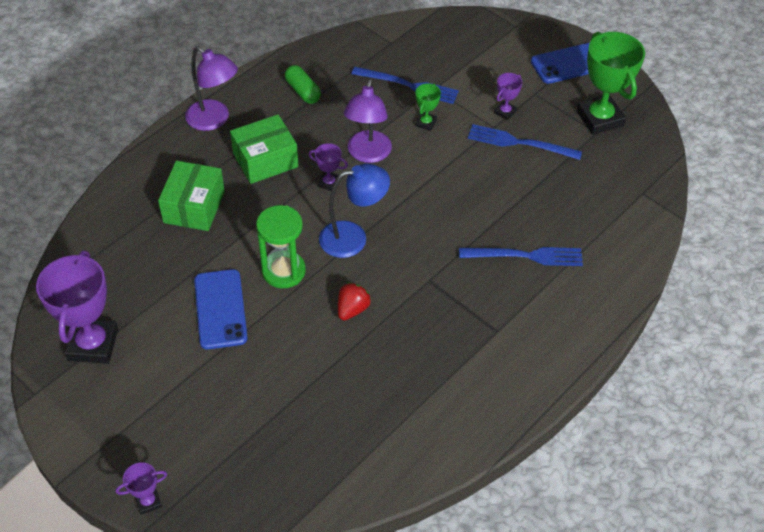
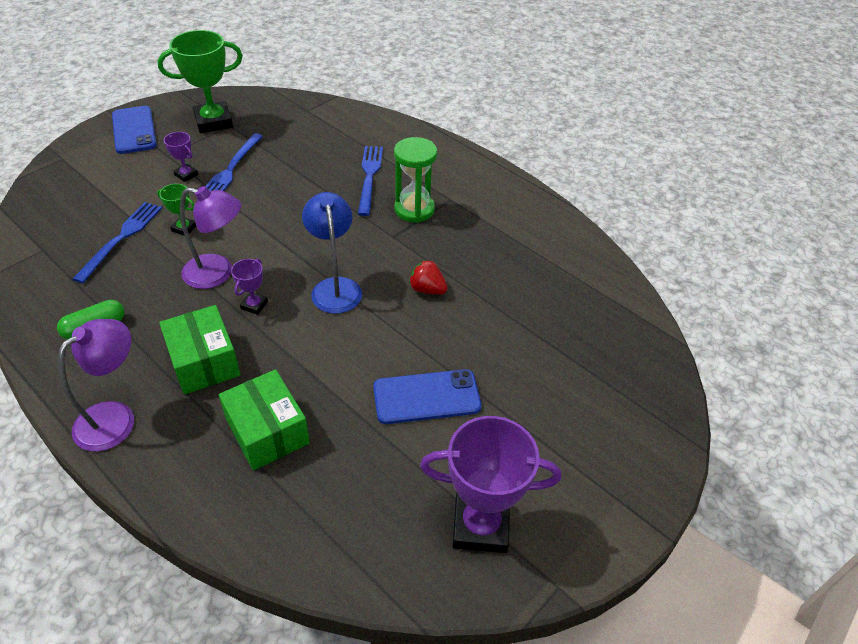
camera: 90 degrees left, 5 degrees down
purple trophy [116,462,167,515] -> none
green box [158,161,225,231] -> green box turned 45 degrees clockwise [219,369,310,471]
green hourglass [256,205,306,288] -> green hourglass moved to [394,137,437,223]

